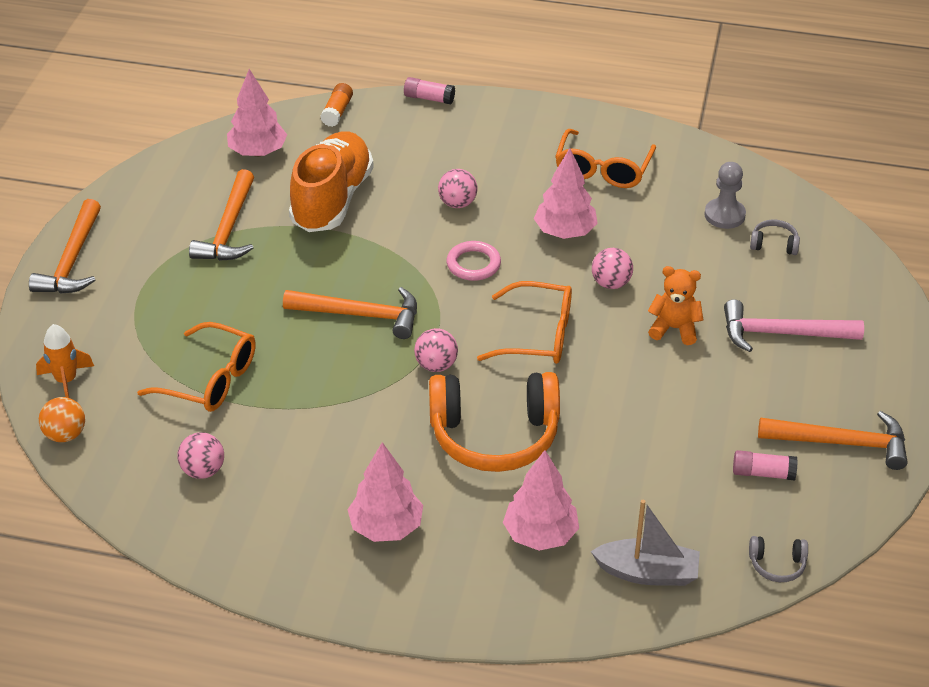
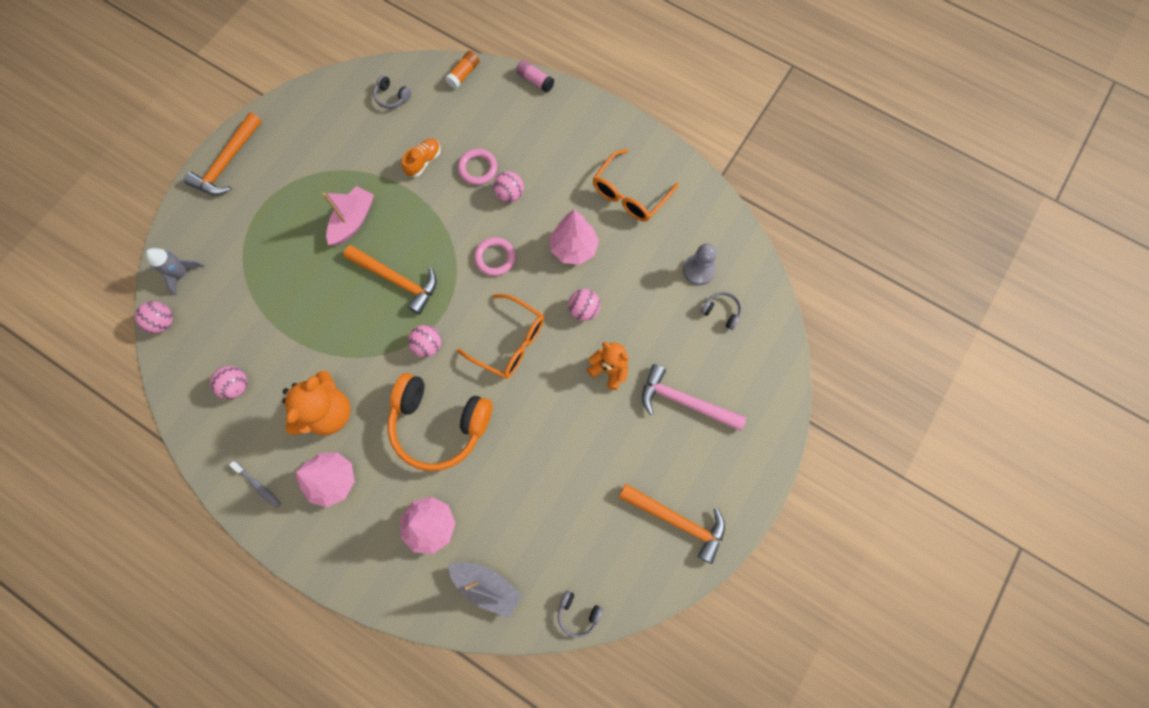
camera: 20 degrees right, 30 degrees up
orange rocket [36,324,94,398] -> grey rocket [146,248,205,295]
orange ball [39,397,85,442] -> pink ball [135,301,173,333]
orange glasses [137,322,256,412] -> none
orange hammer [189,169,254,261] -> none
pink tree [227,69,287,157] -> grey headphones [373,75,411,109]
orange shoe [289,131,374,232] -> orange shoe [402,138,441,177], size x0.45
pink glue stick [733,450,798,481] -> none
none -> grey toothbrush [229,461,281,508]
none -> orange teddy bear [282,371,351,435]
none -> pink boat [323,186,374,246]
none -> pink ring [458,149,497,185]

